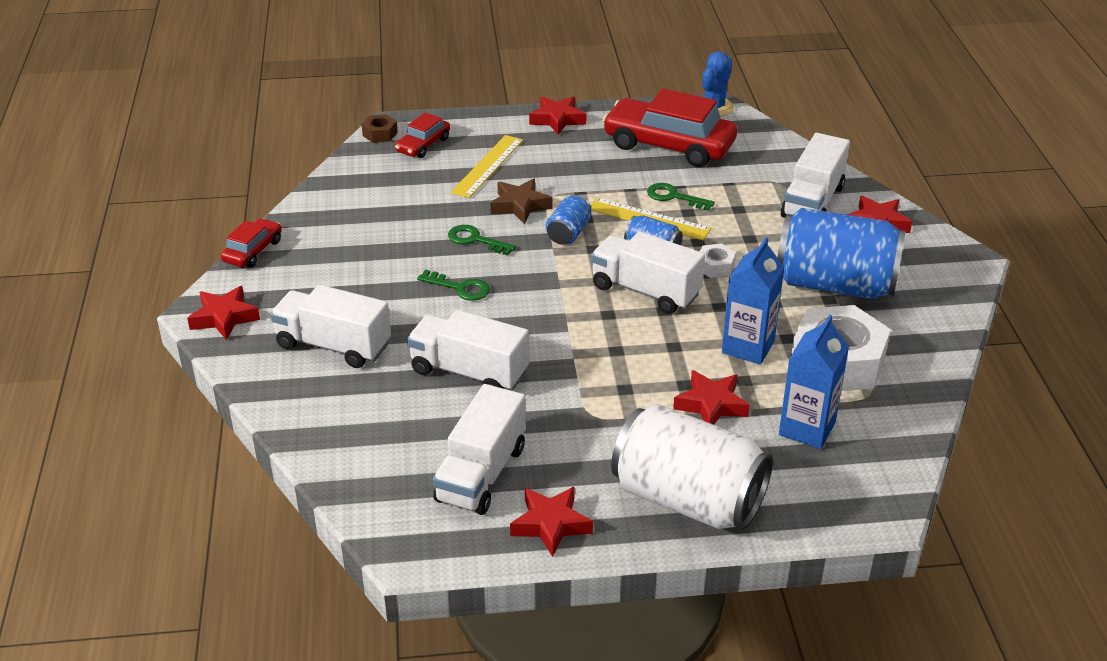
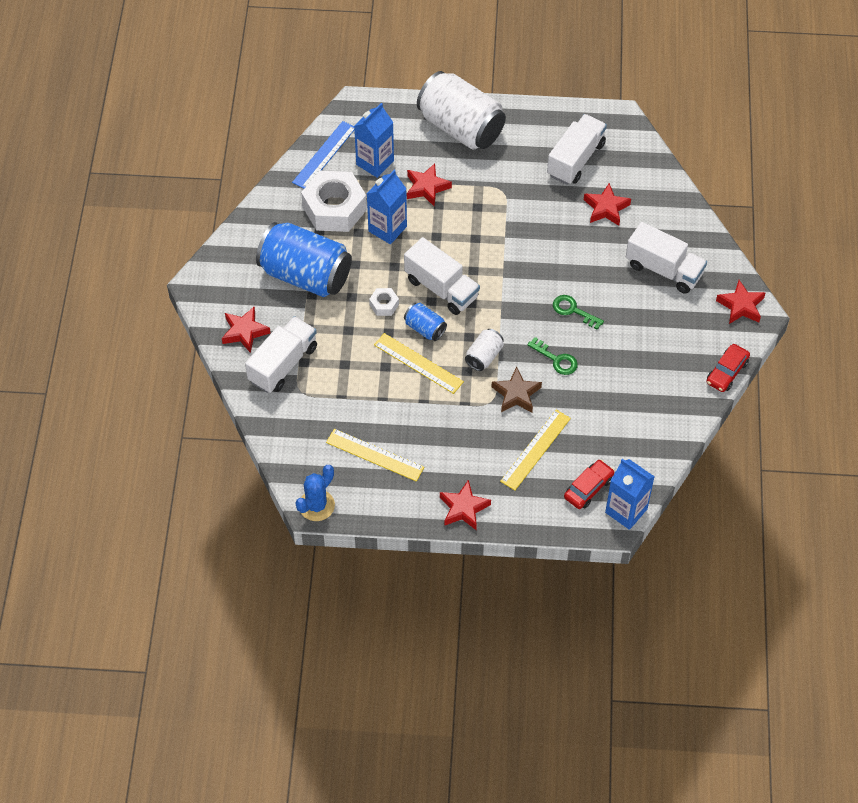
camera: 170 degrees left, 20 degrees up
brown nut [362,114,398,143] -> blue carton [605,459,655,530]
white truck [407,310,529,391] -> none
red star [510,487,593,557] -> red star moved to [584,183,631,226]
blue can [546,195,591,245] -> white can [465,329,504,371]
red car [602,88,737,167] -> yellow ruler [326,429,424,482]
green key [647,183,715,211] -> none
none -> blue ruler [292,121,354,189]

